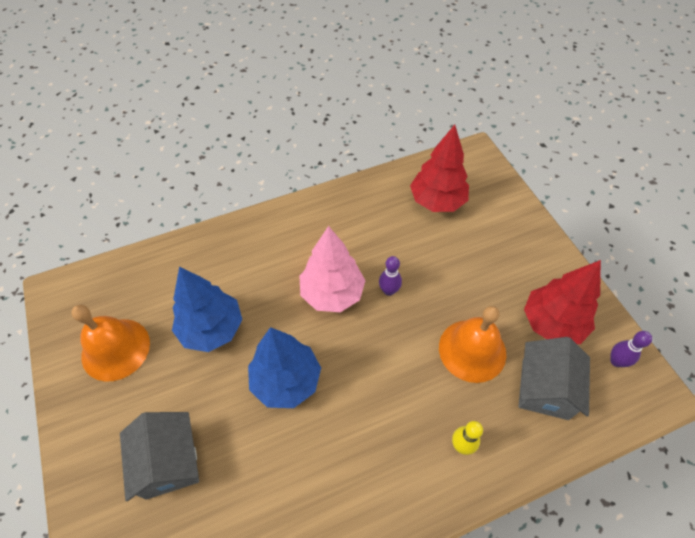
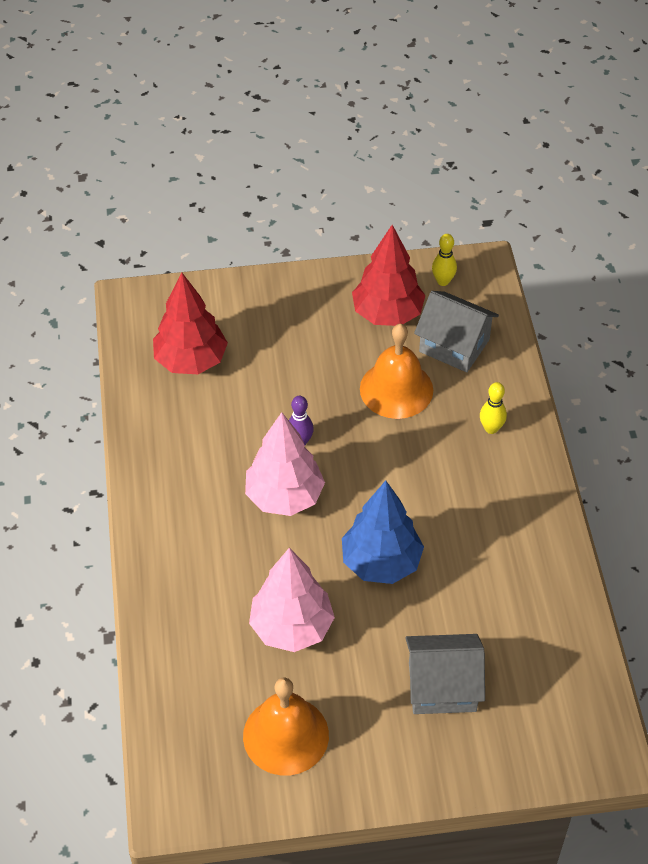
camera: 75 degrees left, 5 degrees down
blue tree [172,267,242,352] -> pink tree [249,548,335,652]
purple bowling pin [610,331,652,367] -> yellow bowling pin [432,234,457,286]

